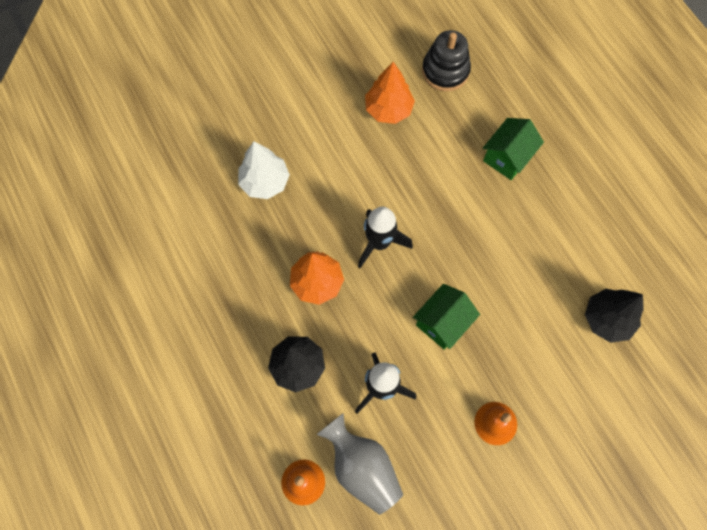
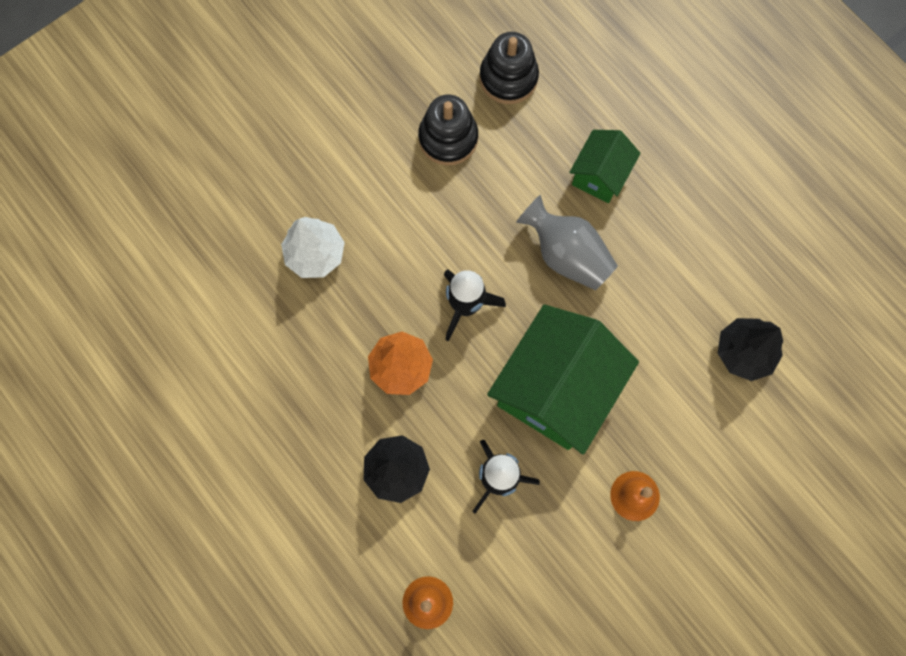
camera: 10 degrees left, 5 degrees up
grey vase [316,413,403,515] -> grey vase moved to [516,195,618,291]
orange tree [365,62,415,124] -> black stacking toy [418,95,478,166]
green house [413,284,480,350] -> green house [487,304,639,455], size x1.91

